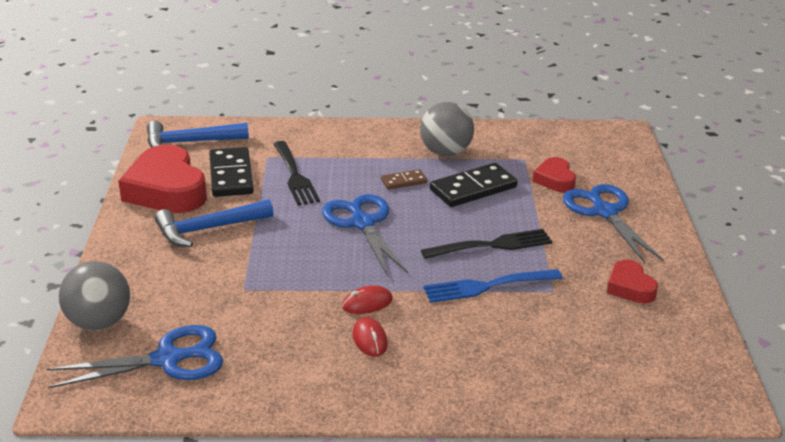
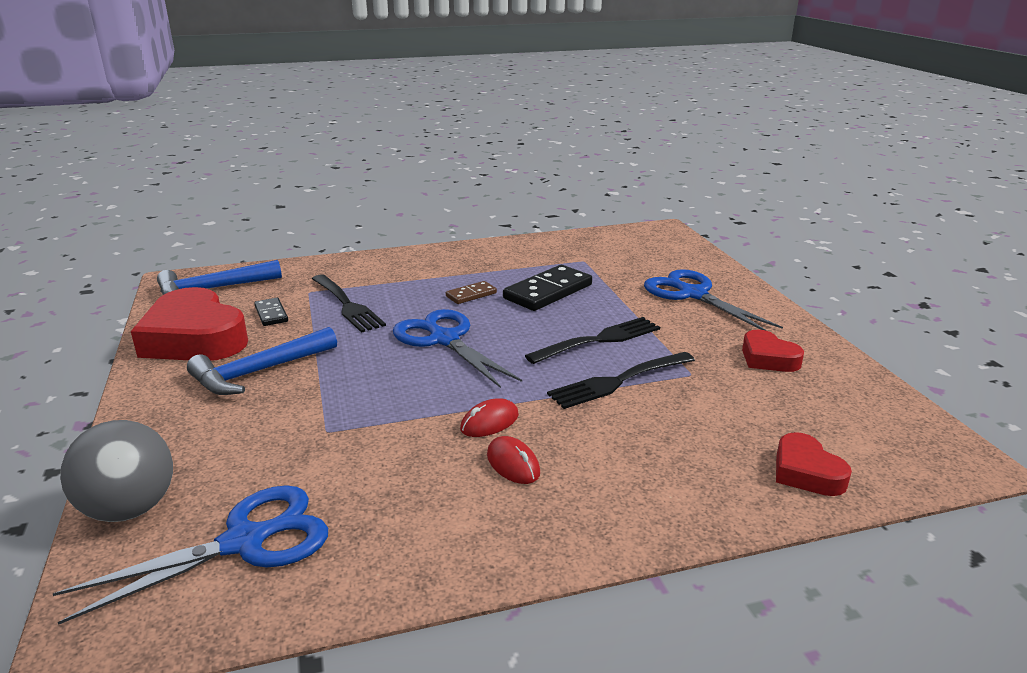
camera: 15 degrees left, 5 degrees down
black domino [209,147,254,197] -> black domino [254,298,288,326], size x0.53
grey ball [420,102,474,156] -> none
blue fork [423,269,563,303] -> black fork [547,352,695,409]
red heart [532,157,576,193] -> red heart moved to [776,432,852,496]

